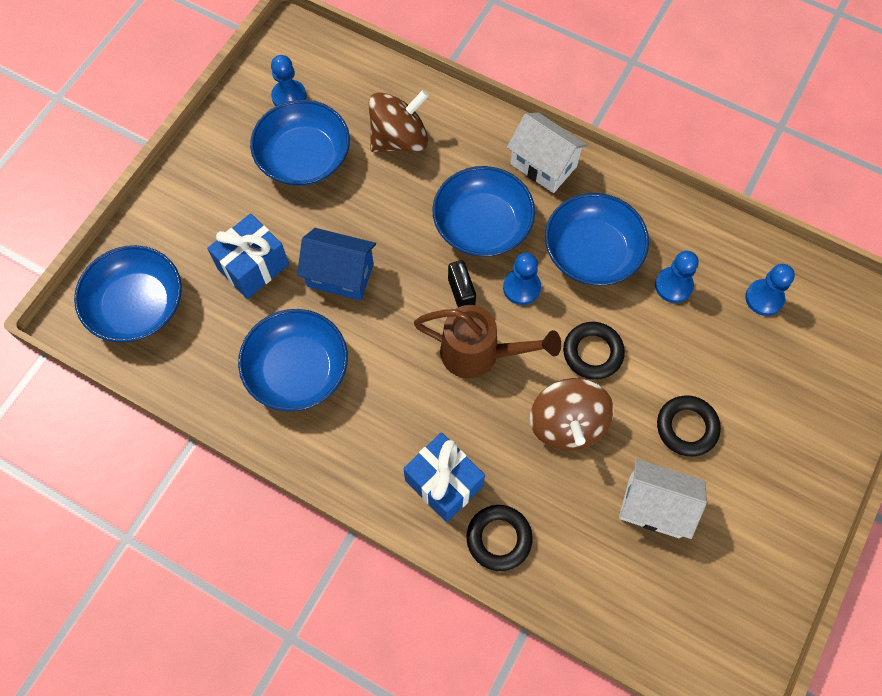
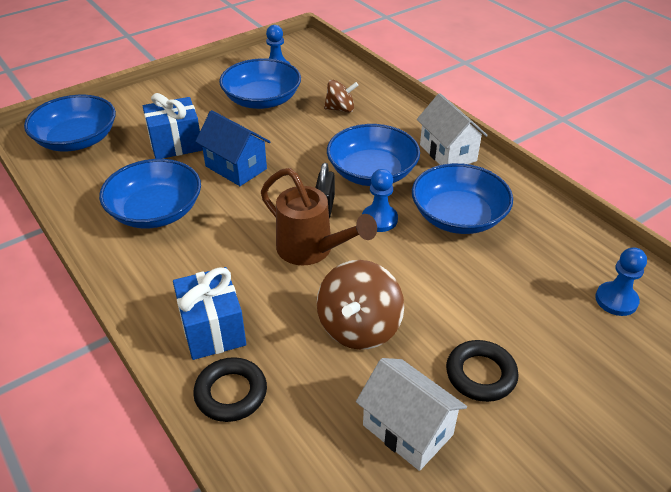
camera: 25 degrees right, 25 degrees down
brown spinning top [369,90,429,152] -> brown spinning top [324,80,359,112], size x0.61
black ring [563,322,625,380] -> none
blue pawn [655,251,699,303] -> none

